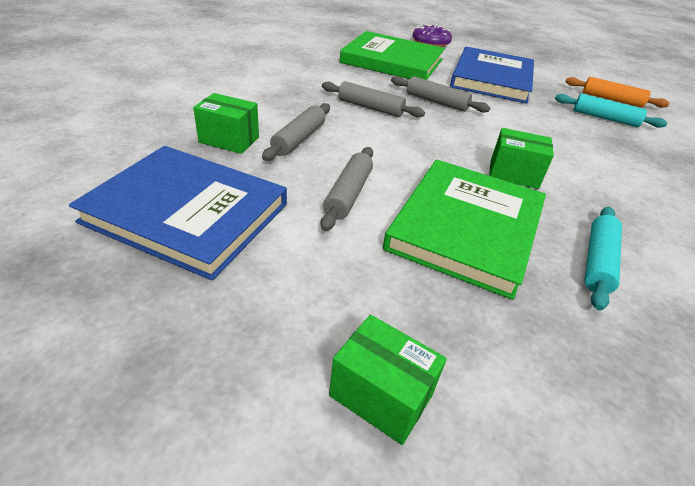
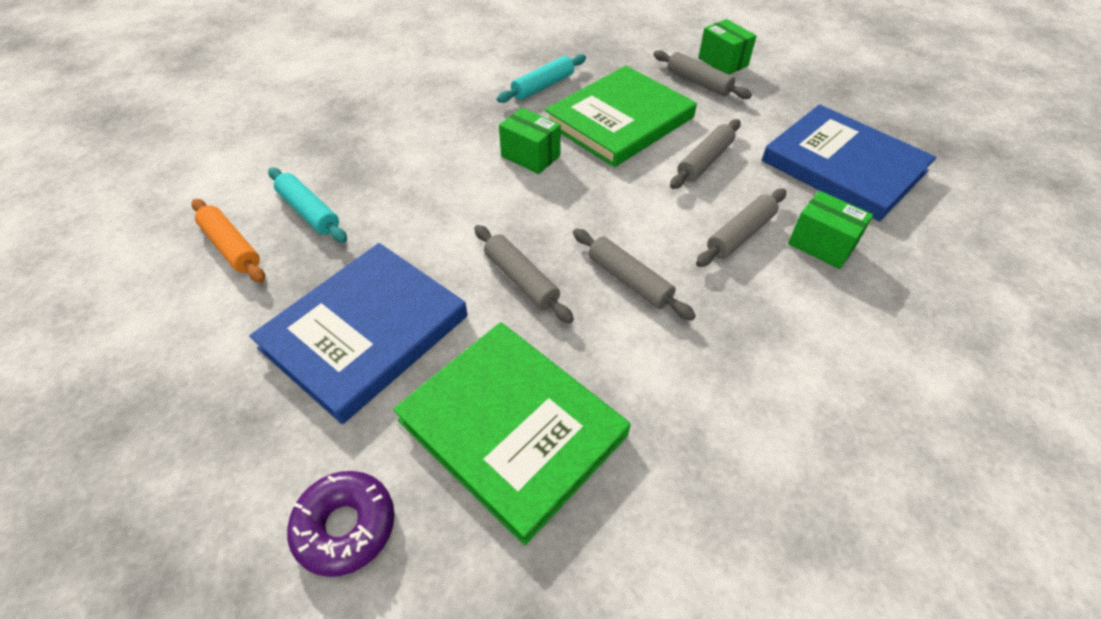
camera: 155 degrees left, 10 degrees up
none -> grey rolling pin [653,50,752,99]

